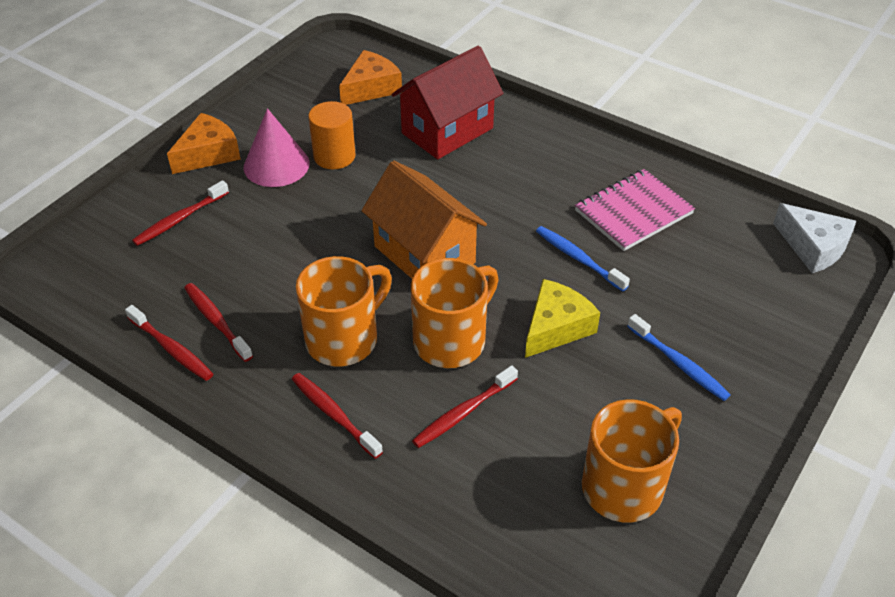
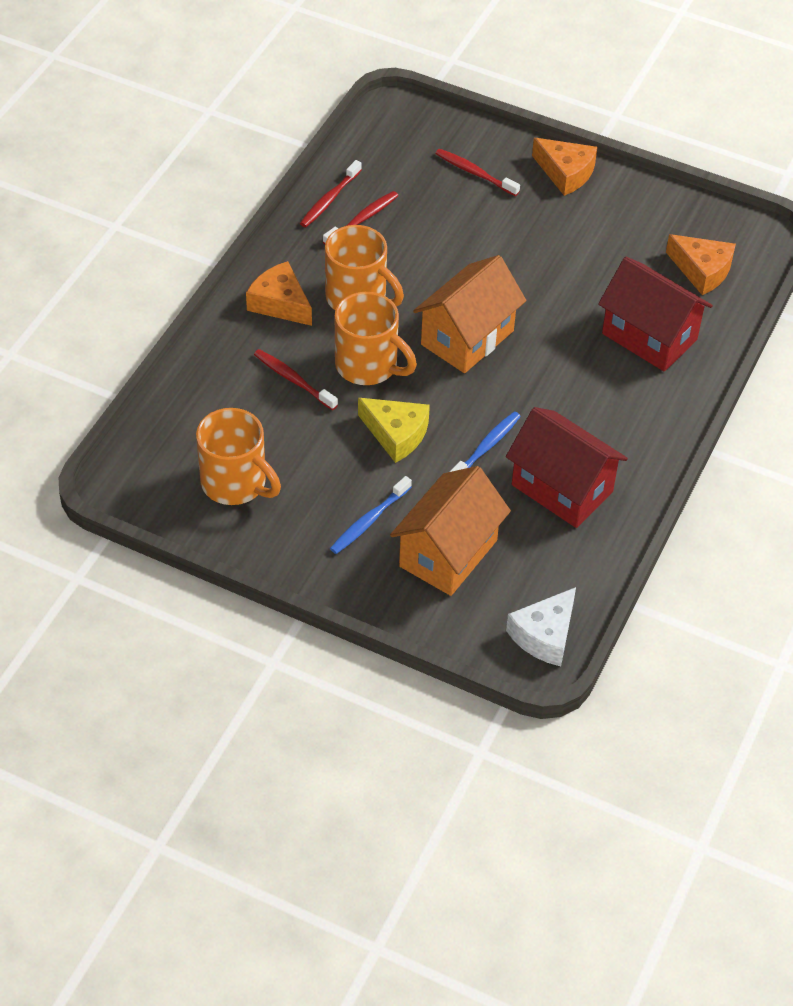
camera: 80 degrees right, 5 degrees up
pink cone [244,108,309,187] -> none
red toothbrush [292,373,383,459] -> orange cheese [246,261,312,326]
orange cylinder [308,101,356,169] -> none
pink notebook [575,169,695,251] -> red house [506,407,628,528]
none -> orange house [390,466,511,596]

